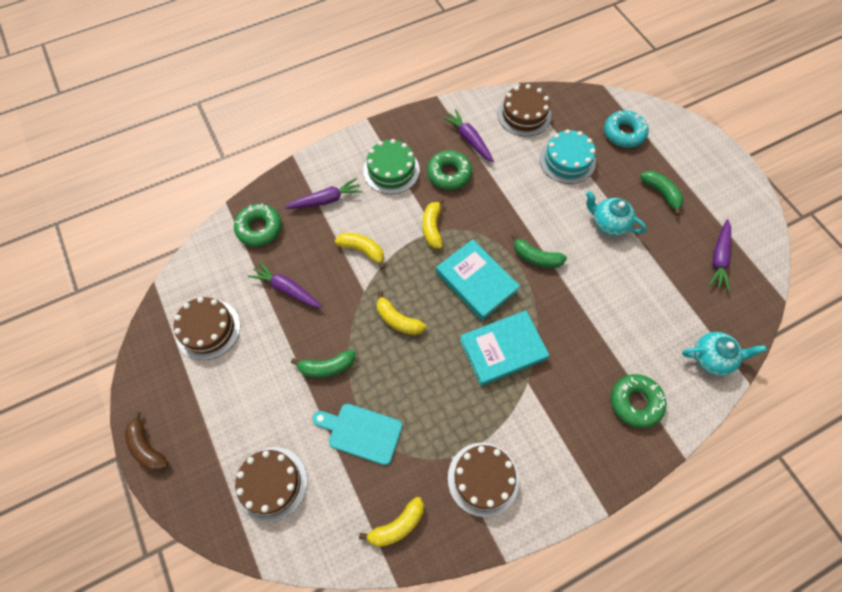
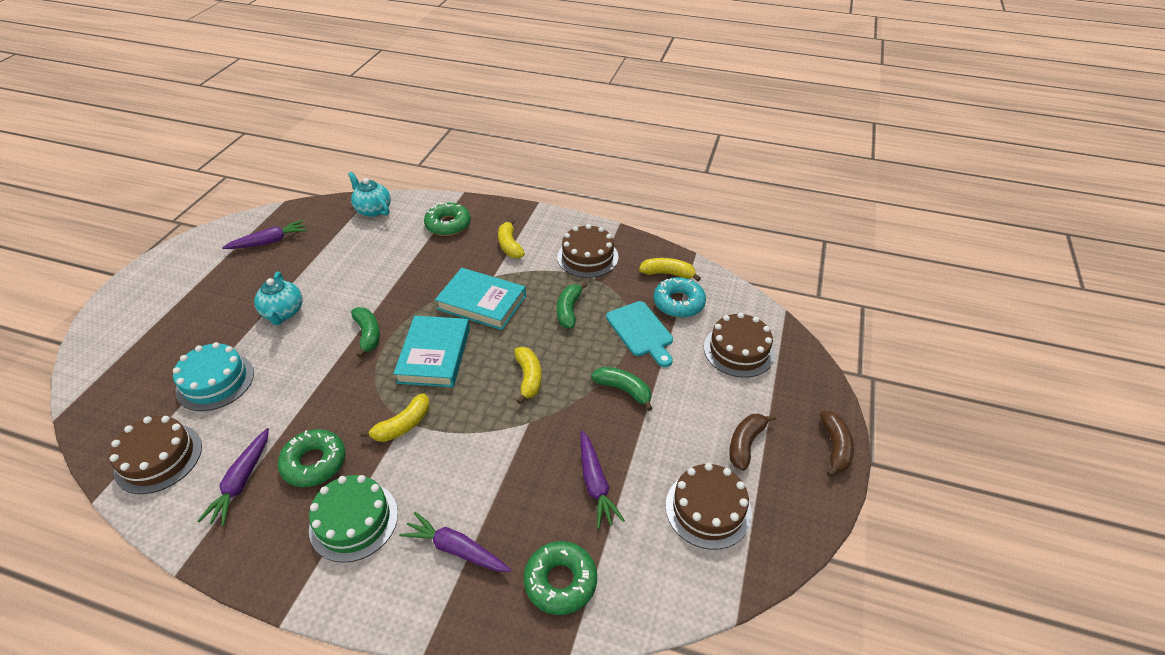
camera: 135 degrees left, 20 degrees down
yellow banana [335,233,385,269] -> yellow banana moved to [498,219,525,258]
turquoise donut [604,110,649,148] -> turquoise donut moved to [654,277,706,318]
green banana [640,171,684,215] -> green banana moved to [557,282,588,328]
none -> brown banana [729,413,776,471]

